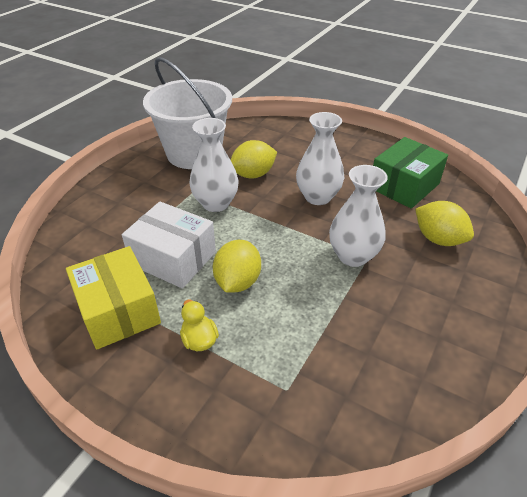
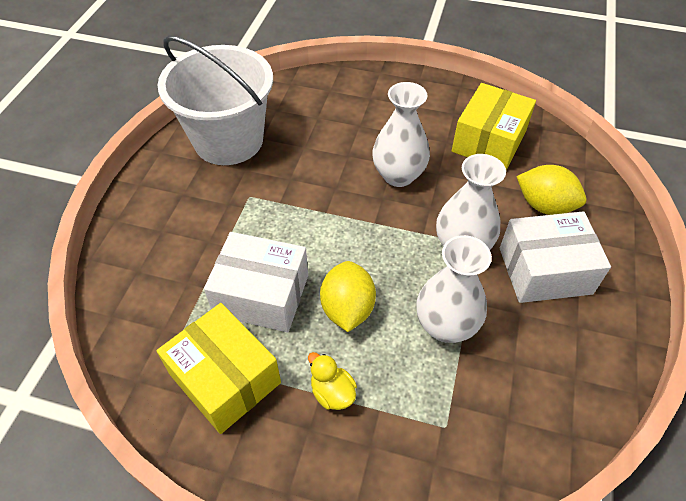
camera: 15 degrees left, 10 degrees up
white vase [189,118,239,212] -> white vase moved to [416,235,492,343]
yellow lemon [231,140,277,179] -> none
green box [373,137,448,208] -> yellow box [452,83,536,170]
none -> white box [500,211,611,303]

